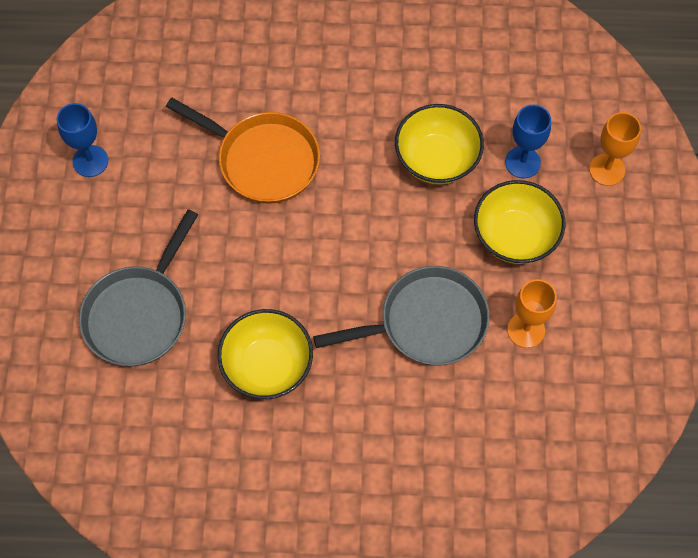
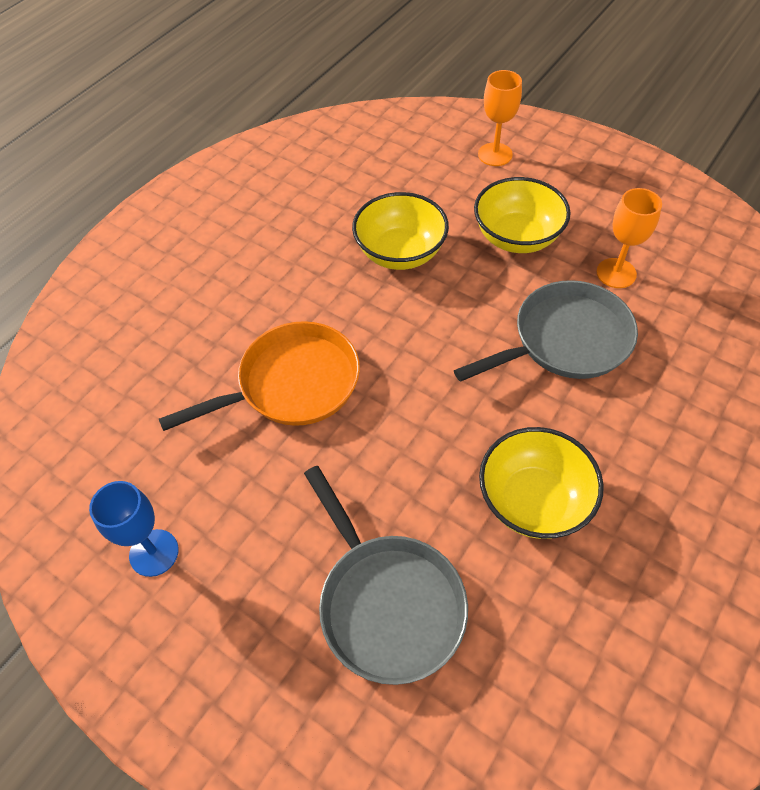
camera: 55 degrees left, 10 degrees down
grey pan [313,266,490,365] -> grey pan turned 45 degrees clockwise [454,280,638,382]
blue goblet [505,104,551,178] -> none

